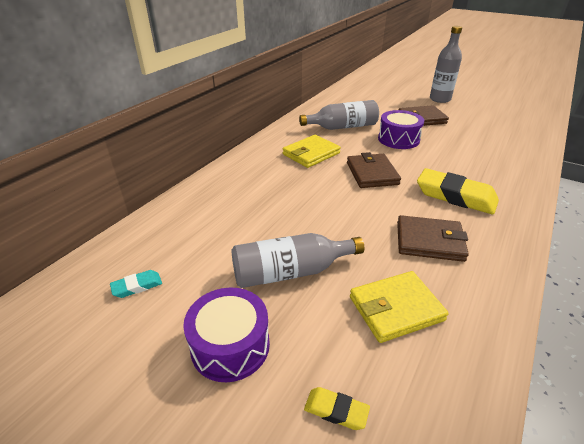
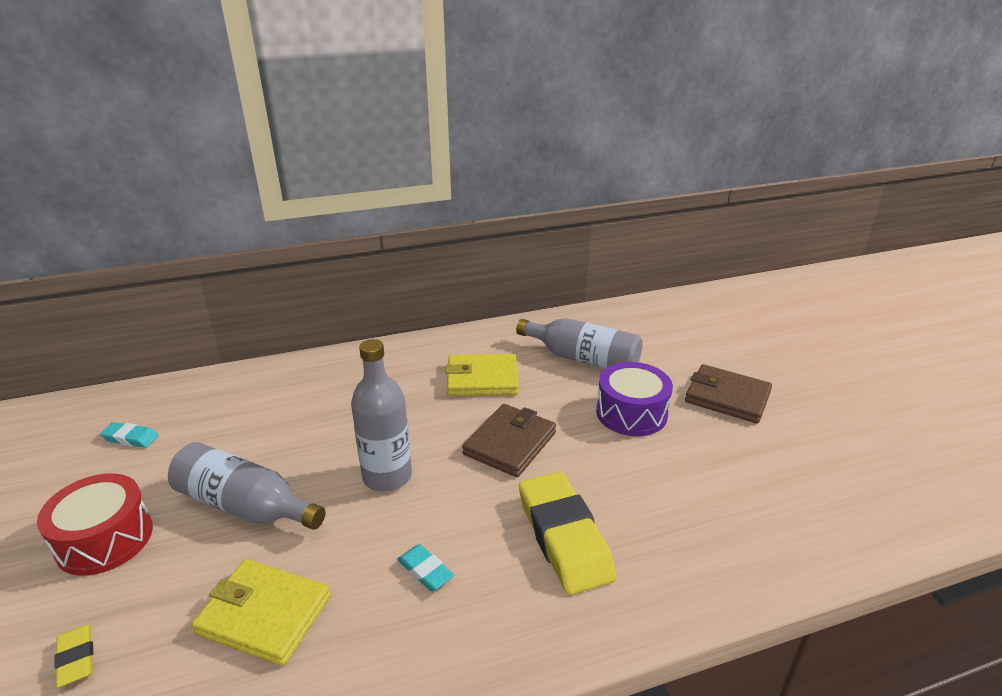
camera: 40 degrees right, 5 degrees down
purple drum [183,288,270,382] -> red drum [37,473,153,576]
brown wallet [397,215,469,262] -> turquoise eraser [397,544,454,591]
grey bottle [430,26,462,103] -> grey bottle moved to [351,339,412,492]

